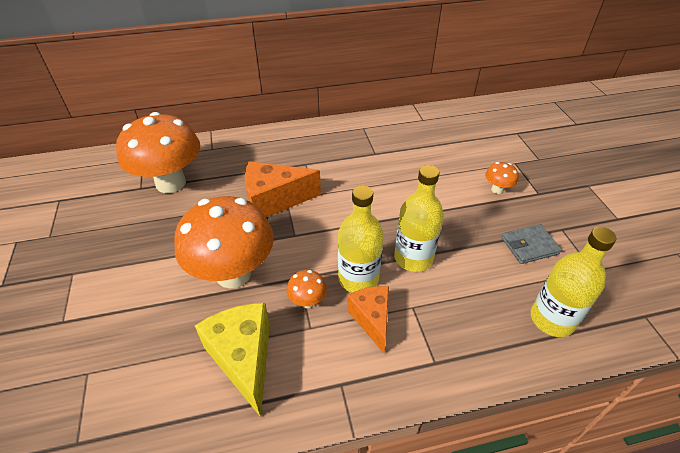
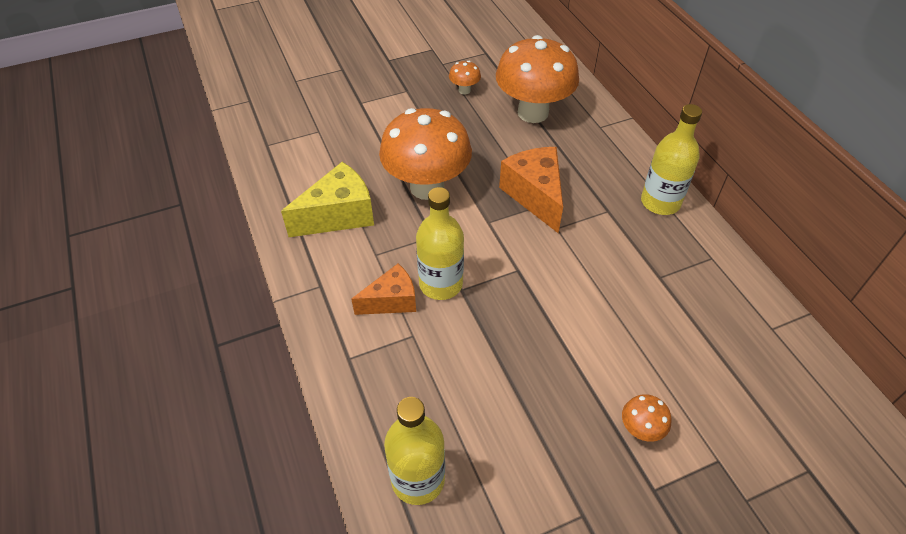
camera: 80 degrees right, 5 degrees up
orange mushroom [286,270,327,308] -> orange mushroom moved to [449,61,481,94]
yellow bottle [394,165,444,272] -> yellow bottle moved to [641,104,702,215]
grey wallet [501,224,562,264] -> none

